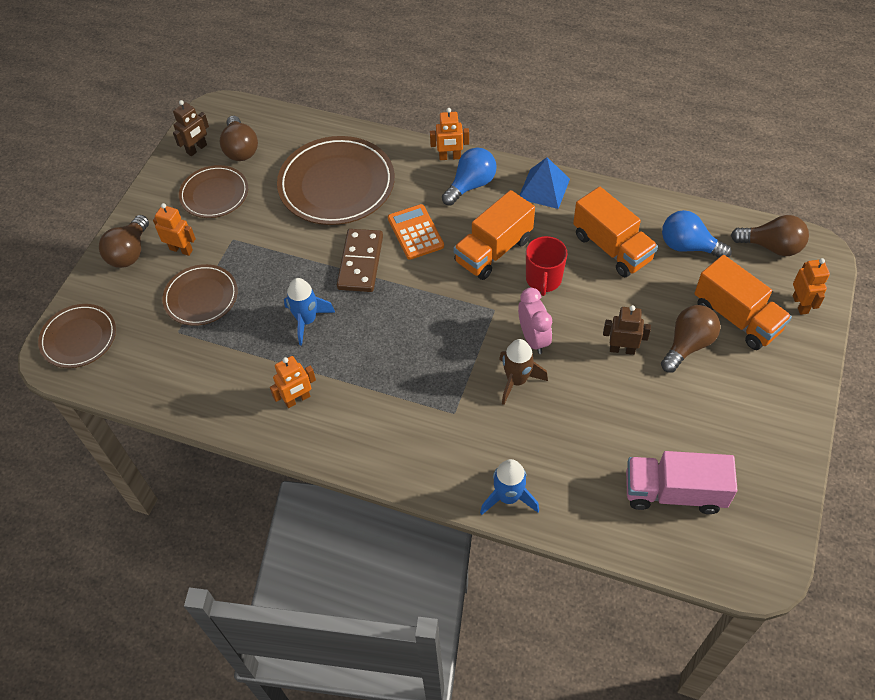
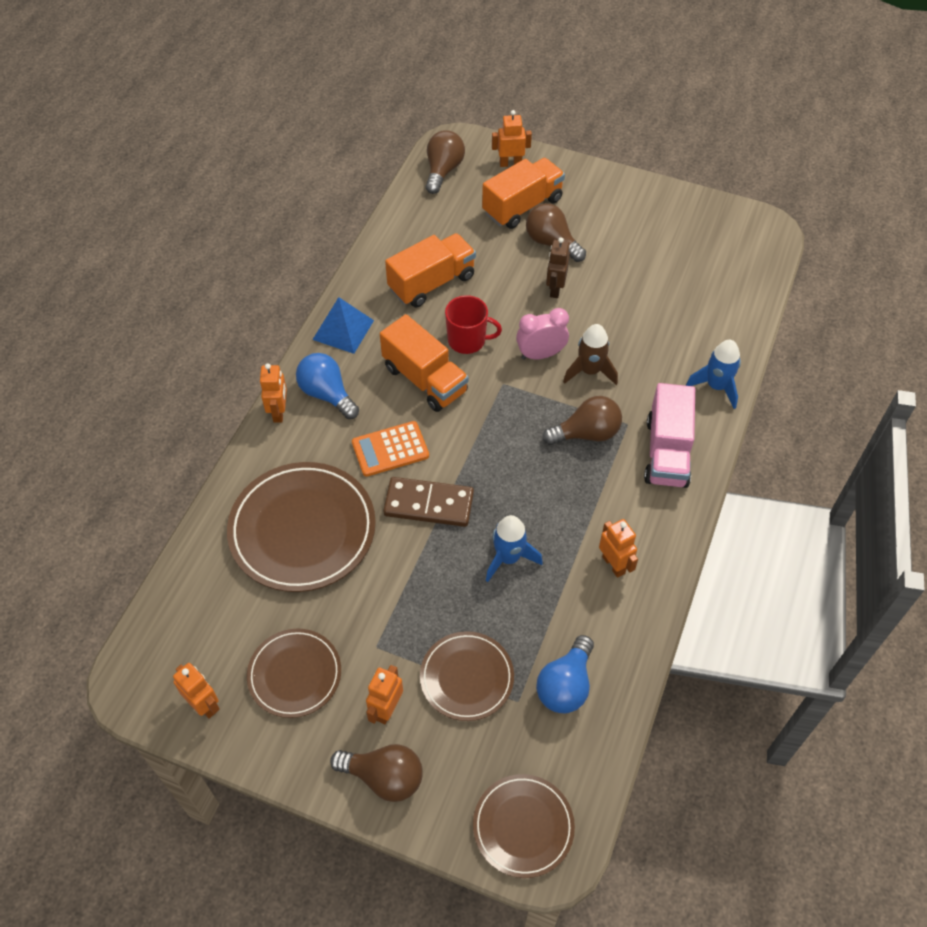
camera: 90 degrees left, 0 degrees up
brown robot [173,100,209,156] -> orange robot [173,663,220,719]
brown light bulb [220,116,258,161] -> brown light bulb moved to [543,396,622,445]
pink truck [626,451,737,514] -> pink truck moved to [644,383,695,488]
blue light bulb [662,210,732,258] -> blue light bulb moved to [536,635,594,713]

